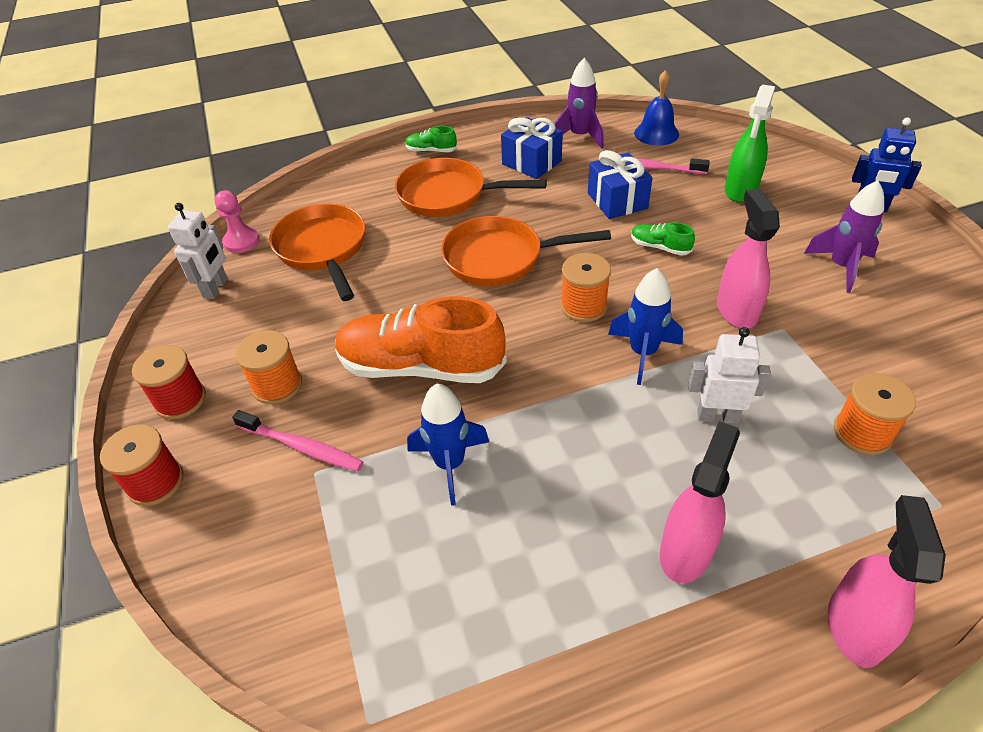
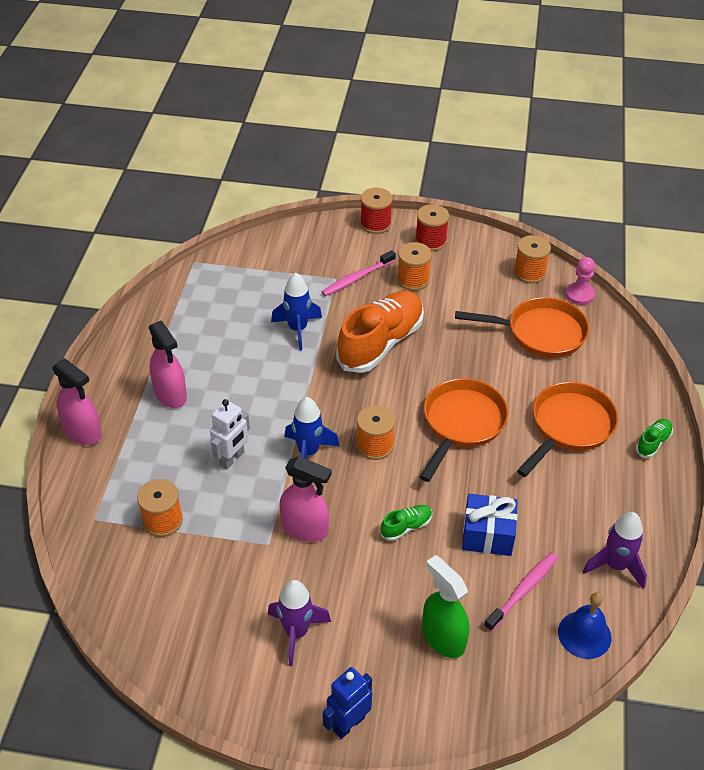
camera: 115 degrees right, 0 degrees up
white robot [168,203,228,299] -> orange spool [514,235,551,283]
blue gift [501,117,563,179] -> none

